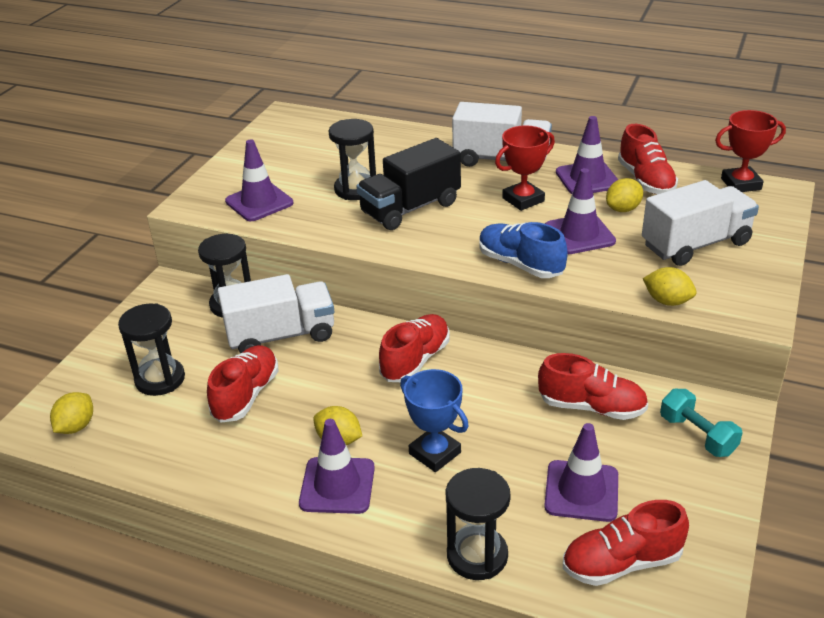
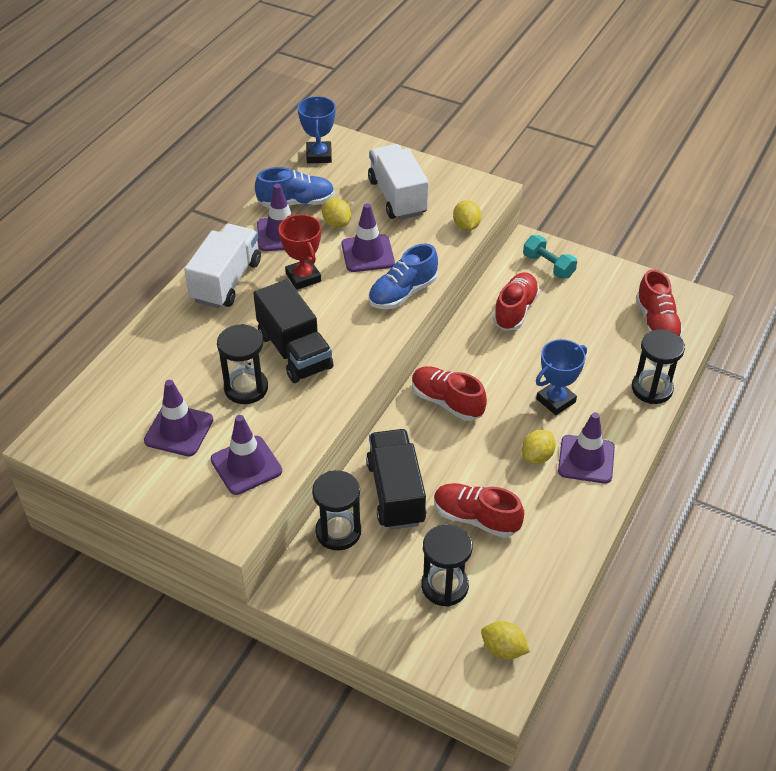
camera: 85 degrees left, 10 degrees up
white truck [218,274,334,353] -> black truck [366,429,427,530]
purple traffic cone [544,423,618,522] -> purple traffic cone moved to [144,380,213,456]
red shoe [618,124,678,194] -> blue shoe [255,167,335,208]
yellow lemon [643,267,696,306] -> yellow lemon turned 45 degrees counterclockwise [453,200,481,231]
turquoise dumbbell [660,389,743,457] -> turquoise dumbbell turned 75 degrees clockwise [523,235,577,279]
red trophy [715,110,786,192] -> blue trophy [298,96,336,163]

